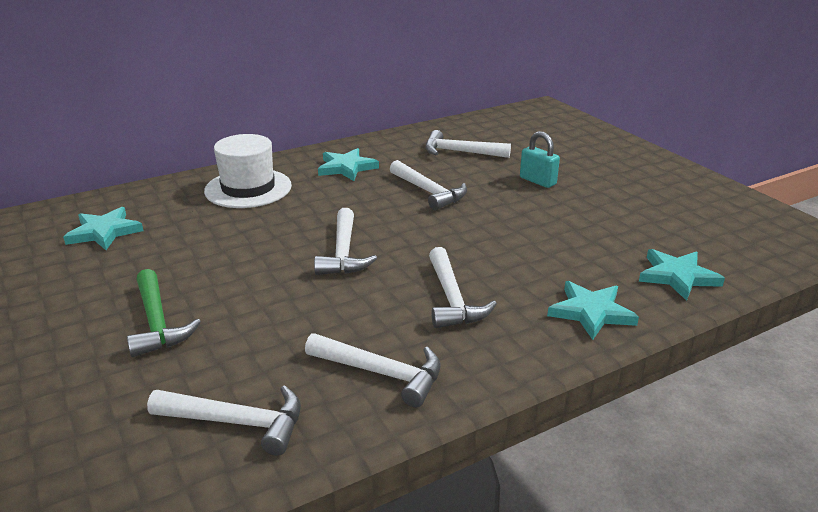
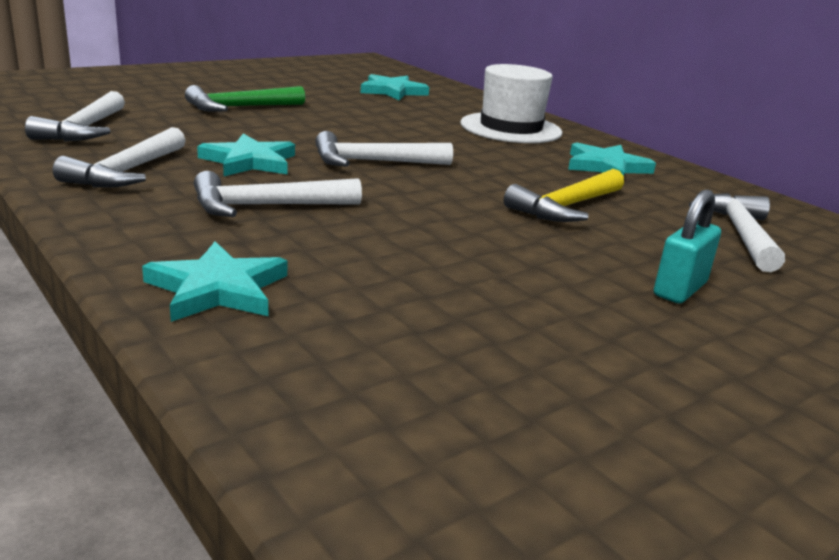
camera: 80 degrees right, 5 degrees down
white hammer [390,160,467,210] -> yellow hammer [504,169,624,222]
turquoise star [639,249,725,301] -> turquoise star moved to [197,134,295,176]

